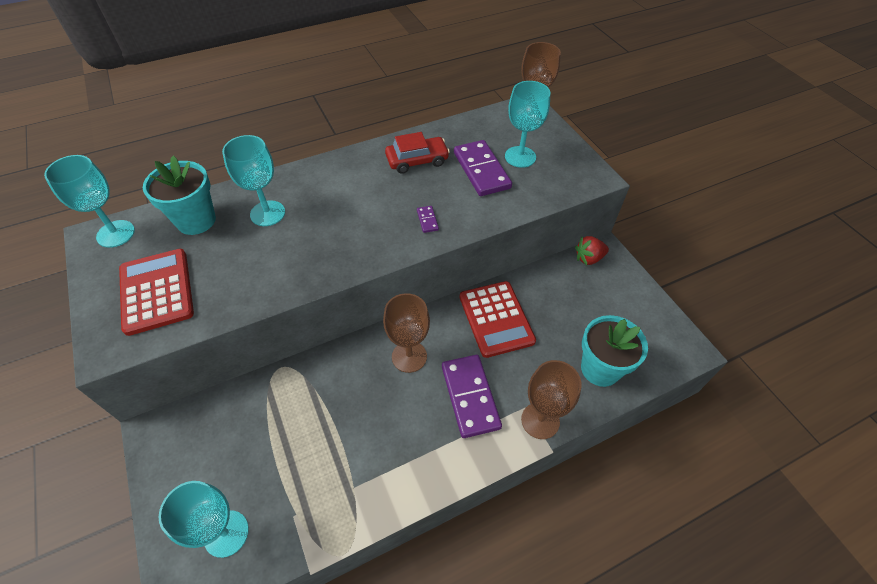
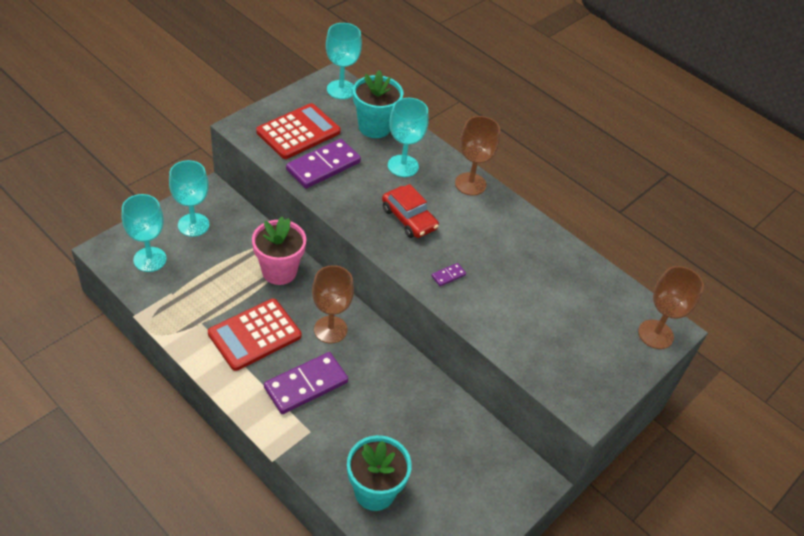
camera: 65 degrees right, 5 degrees down
red car [385,132,450,174] -> red car moved to [382,184,439,238]
purple domino [454,140,512,196] -> purple domino moved to [286,139,361,188]
red calculator [460,281,536,358] -> red calculator moved to [208,299,301,371]
turquoise goblet [505,81,551,168] -> turquoise goblet moved to [169,160,209,237]
brown goblet [521,360,582,439] -> brown goblet moved to [455,116,500,196]
red strawberry [575,236,609,265] -> none
none -> pink flower pot [252,217,306,285]

